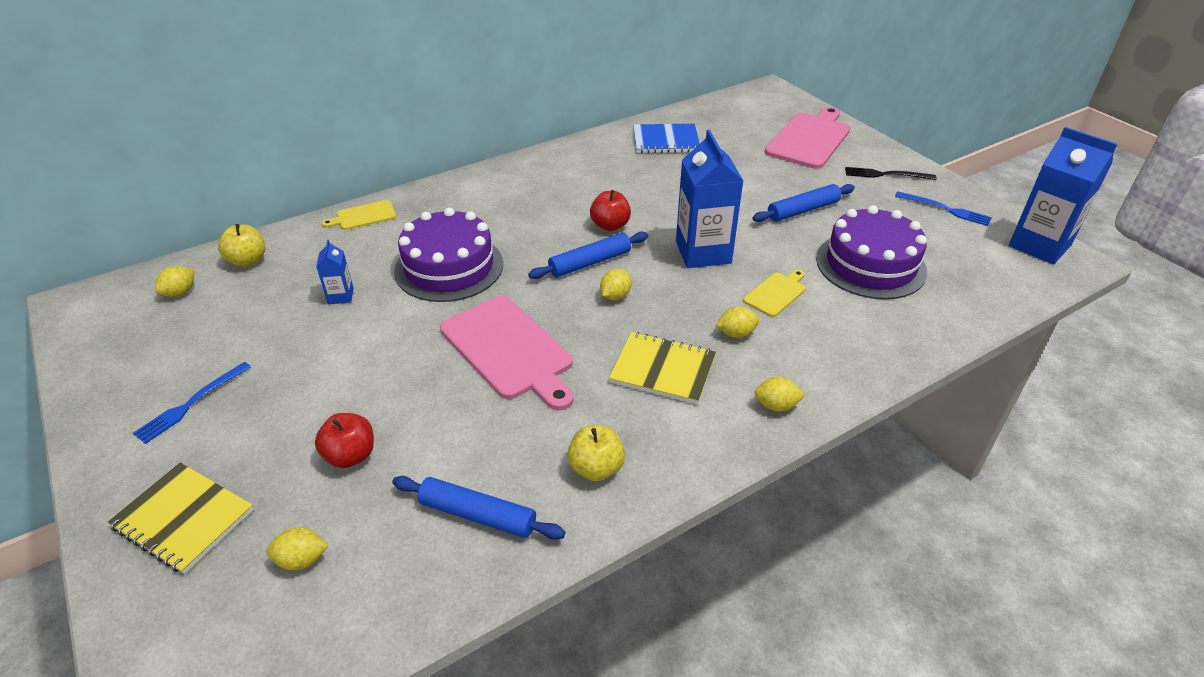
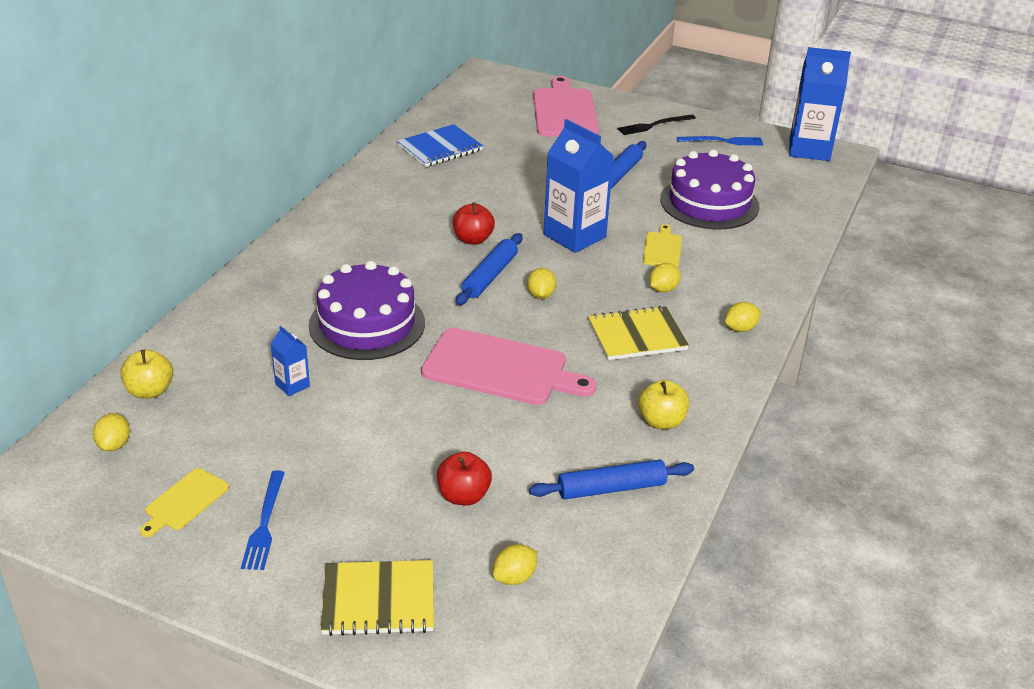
camera: 35 degrees left, 5 degrees down
yellow cutting board [322,200,396,230] -> yellow cutting board moved to [140,468,229,537]

